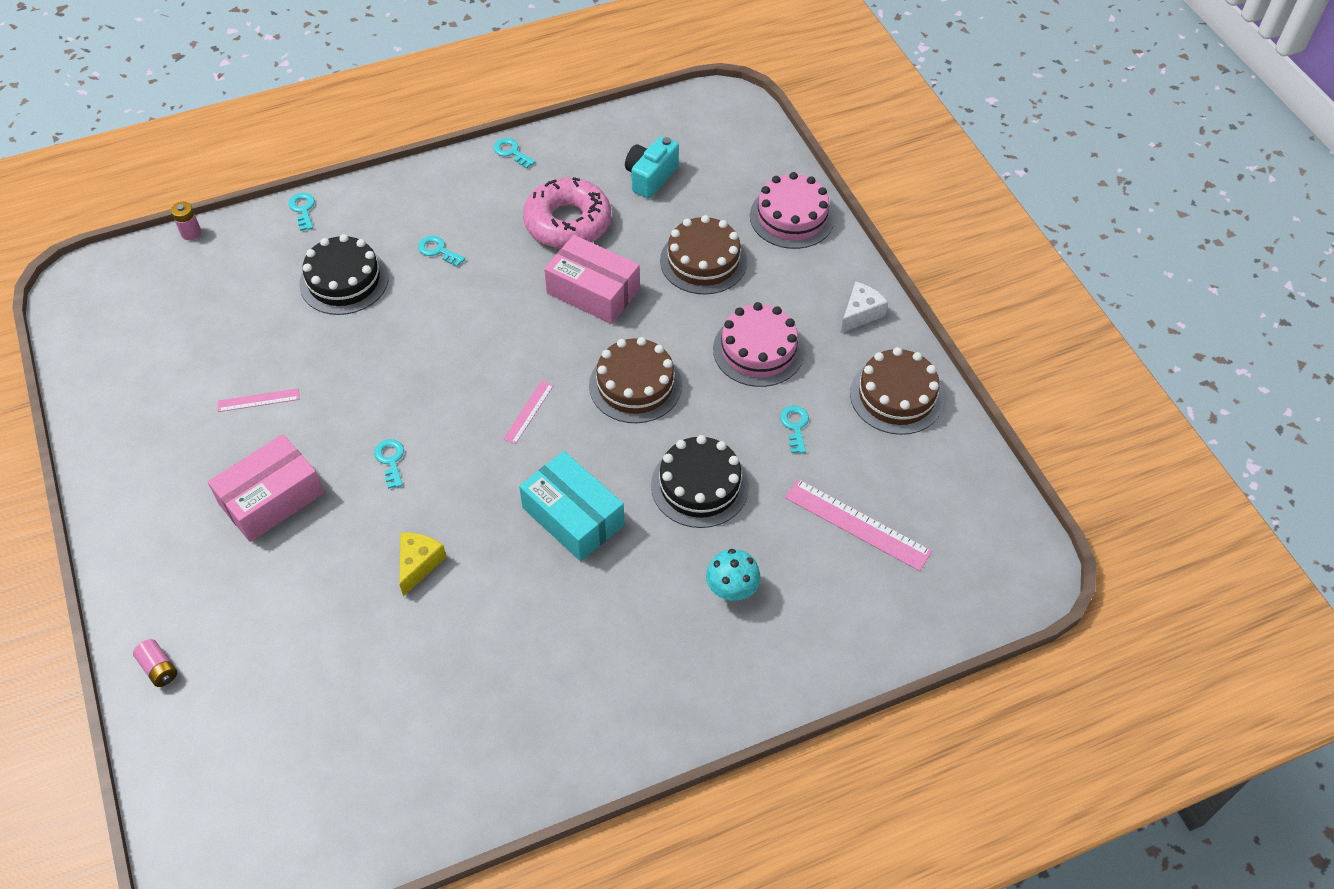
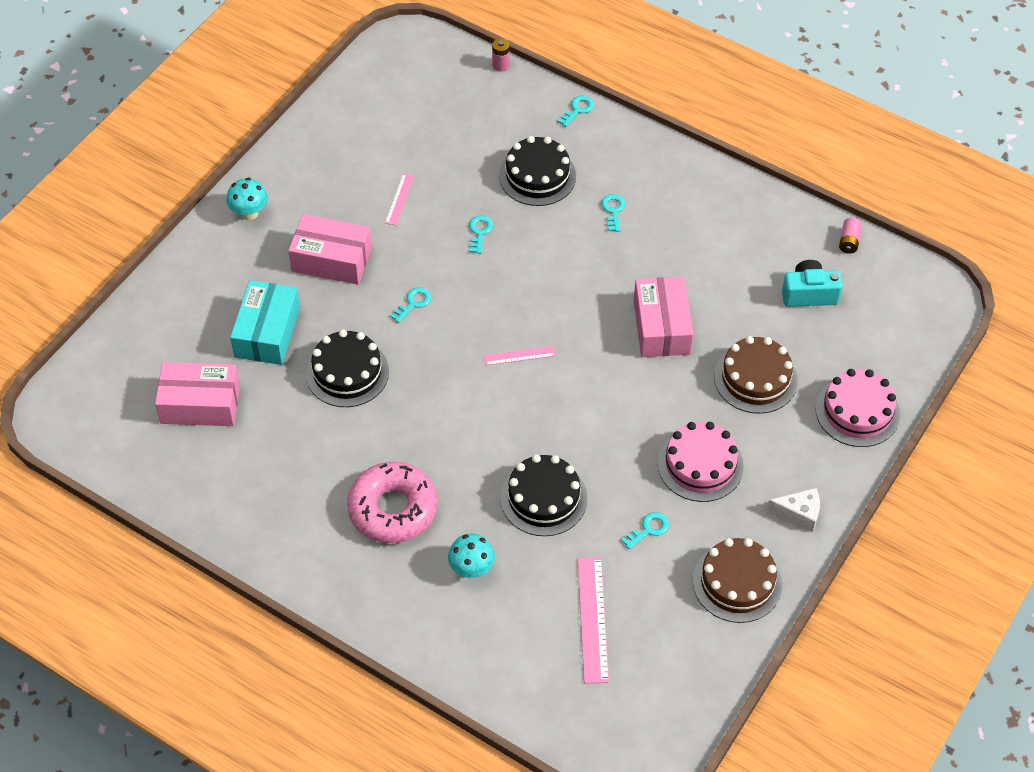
camera: 55 degrees right, 0 degrees up
pink battery [133,639,177,687] -> pink battery moved to [839,218,862,254]
pink ruler [218,388,299,412] -> pink ruler turned 60 degrees clockwise [385,173,414,226]
yellow cheese [400,533,446,597] -> black cake [306,330,389,407]
turquoise key [493,138,535,169] -> turquoise key moved to [469,215,493,254]
turquoise box [519,451,625,561] -> turquoise box moved to [230,280,300,365]
pink donut [523,177,611,248] -> pink donut moved to [347,462,438,543]
brown cake [589,337,682,423] -> none
none -> pink box [155,362,240,426]
none -> turquoise mushroom [226,178,268,220]

